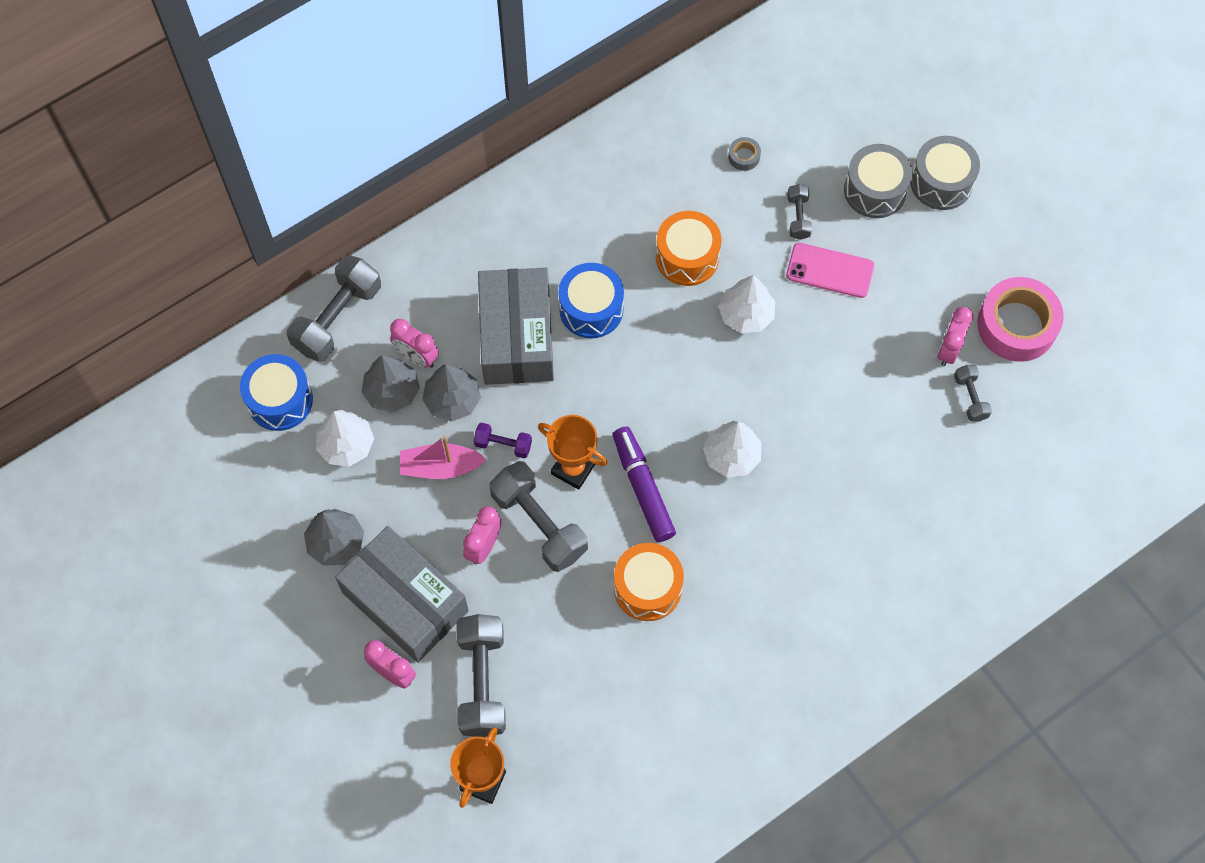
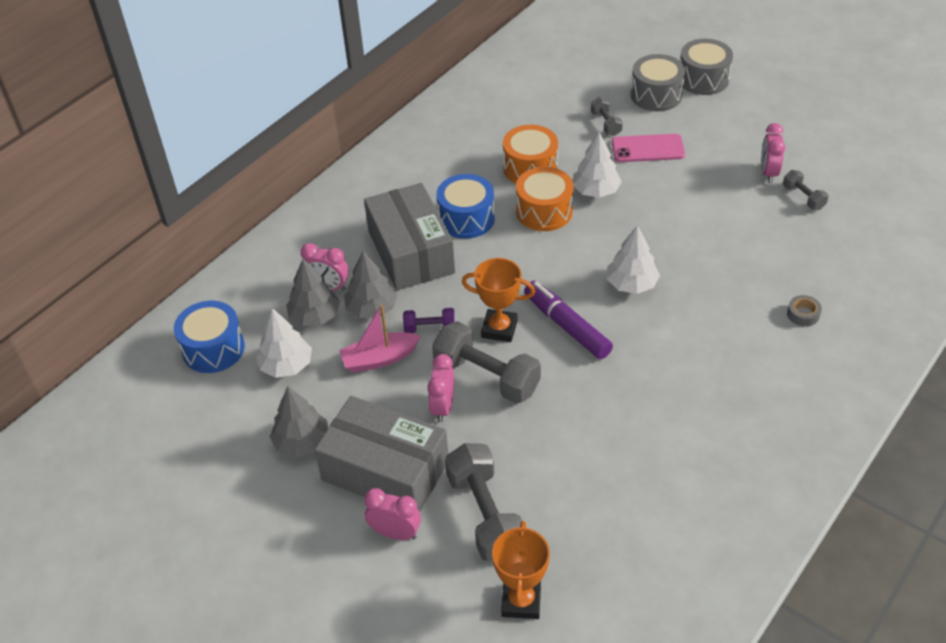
camera: 15 degrees left, 20 degrees down
grey dumbbell [287,255,381,362] -> none
orange drum [614,543,684,621] -> orange drum moved to [516,167,574,231]
grey tape [728,137,761,171] -> grey tape moved to [787,295,822,326]
pink tape [977,277,1064,362] -> none

